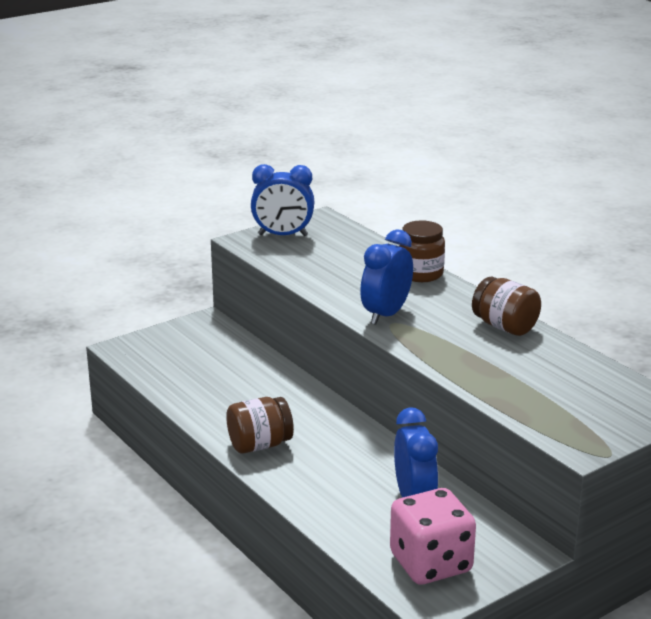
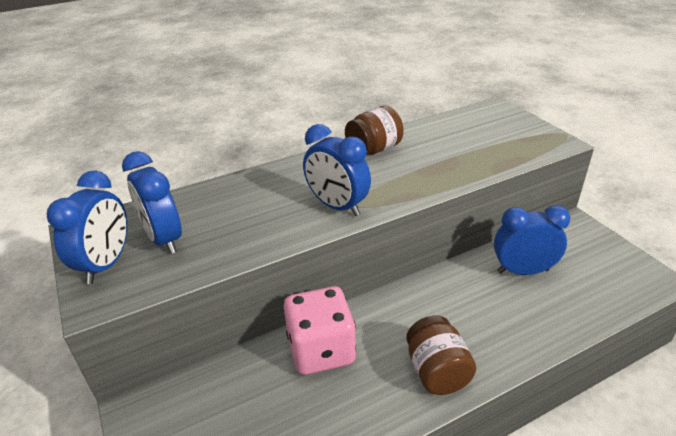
camera: 80 degrees left, 10 degrees up
pink dice [390,488,476,584] -> pink dice moved to [284,286,356,375]
brown jar [399,220,445,282] -> none
none -> blue clock [122,151,182,254]

